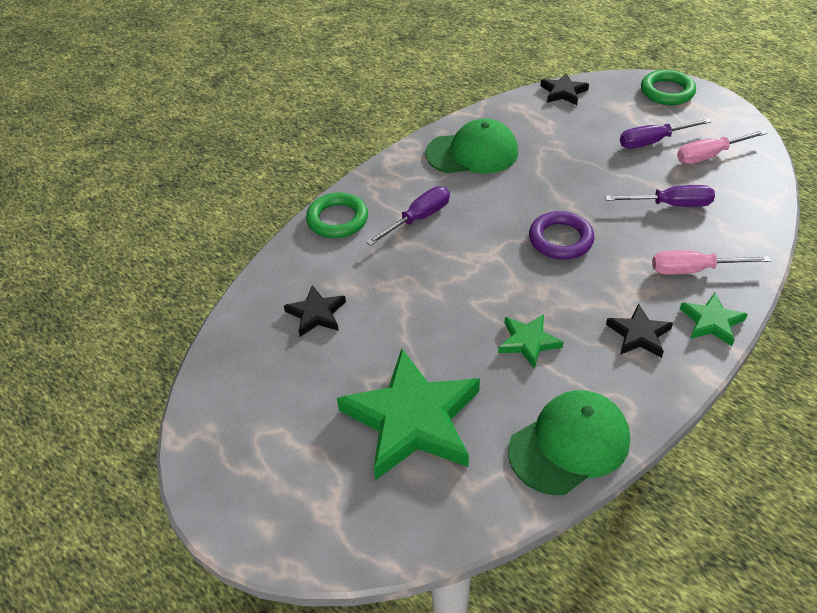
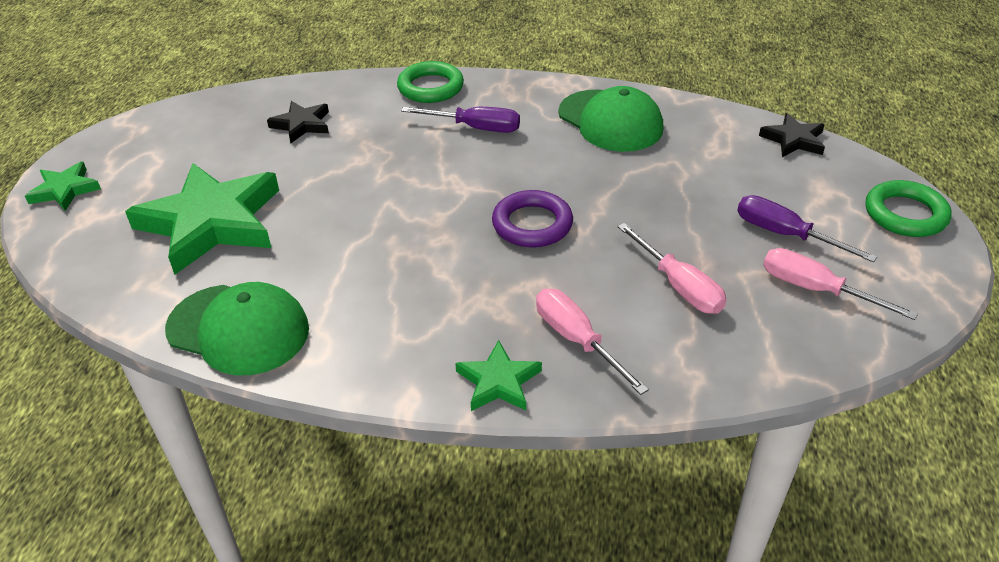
camera: 55 degrees right, 5 degrees down
green star [498,314,564,369] -> green star moved to [25,162,101,211]
purple screwdriver [605,185,715,207] -> pink screwdriver [617,223,726,314]
black star [606,304,673,358] -> none

